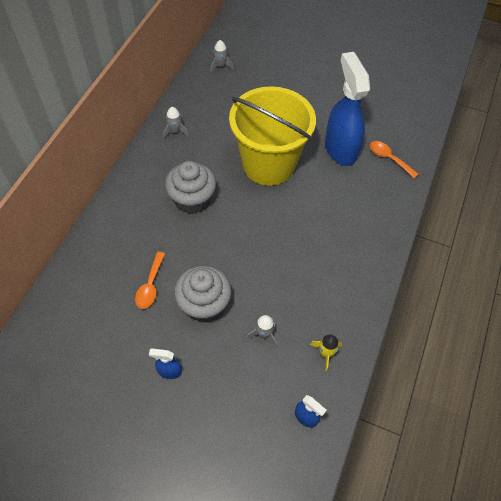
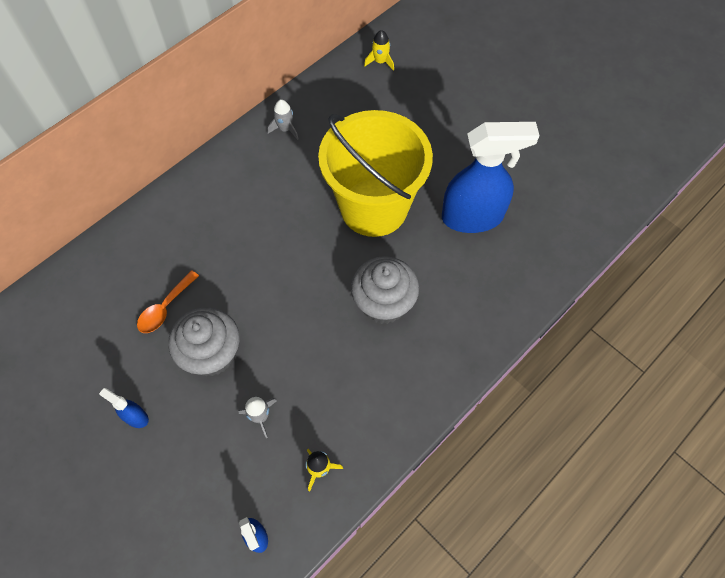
camera: 25 degrees right, 5 degrees up
grey cupcake [165,161,216,214] -> grey cupcake moved to [351,256,419,324]
grey rocket [210,40,234,72] -> yellow rocket [364,30,394,71]
blue spray bottle [325,52,370,166] -> blue spray bottle turned 75 degrees clockwise [442,122,540,233]
orange spoon [370,141,419,178] -> none

